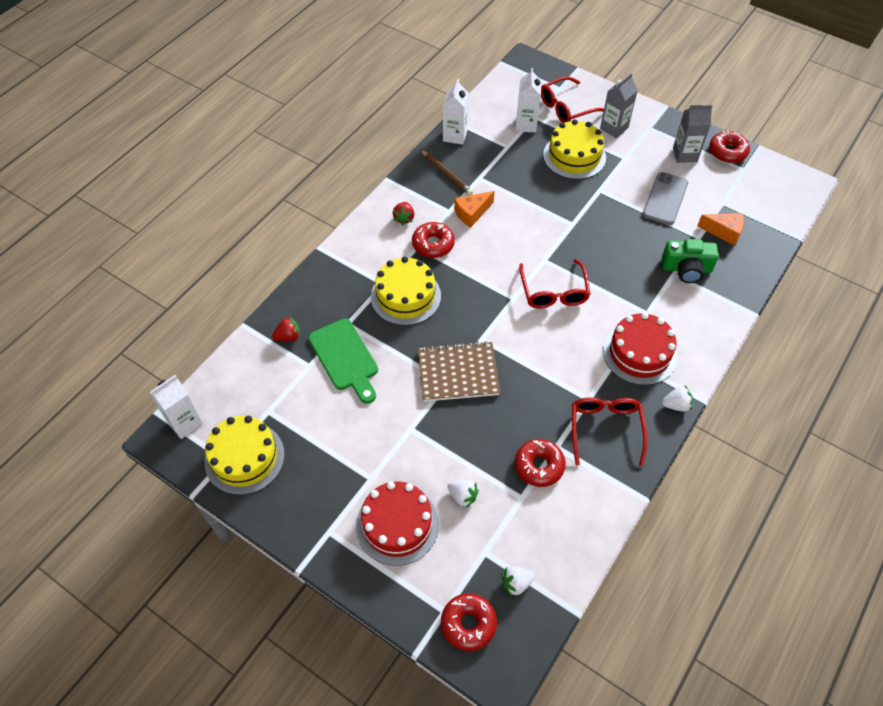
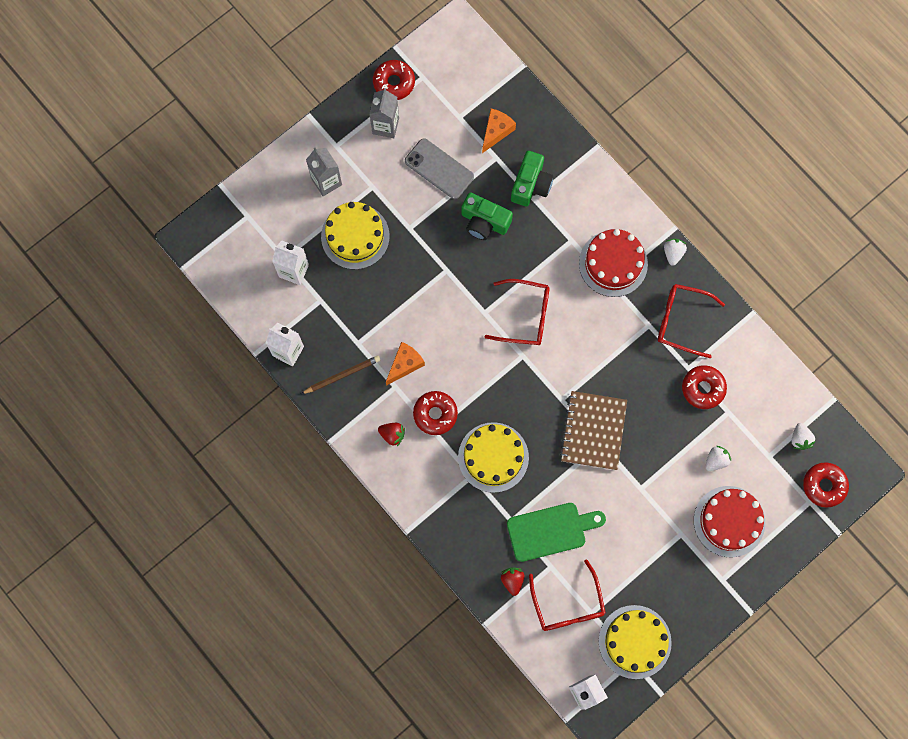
camera: 75 degrees left, 20 degrees up
orange cheese [454,191,494,228] -> orange cheese turned 120 degrees counterclockwise [386,342,425,386]
red glasses [541,76,604,123] -> red glasses moved to [529,559,606,631]
none -> green camera [461,192,513,240]

